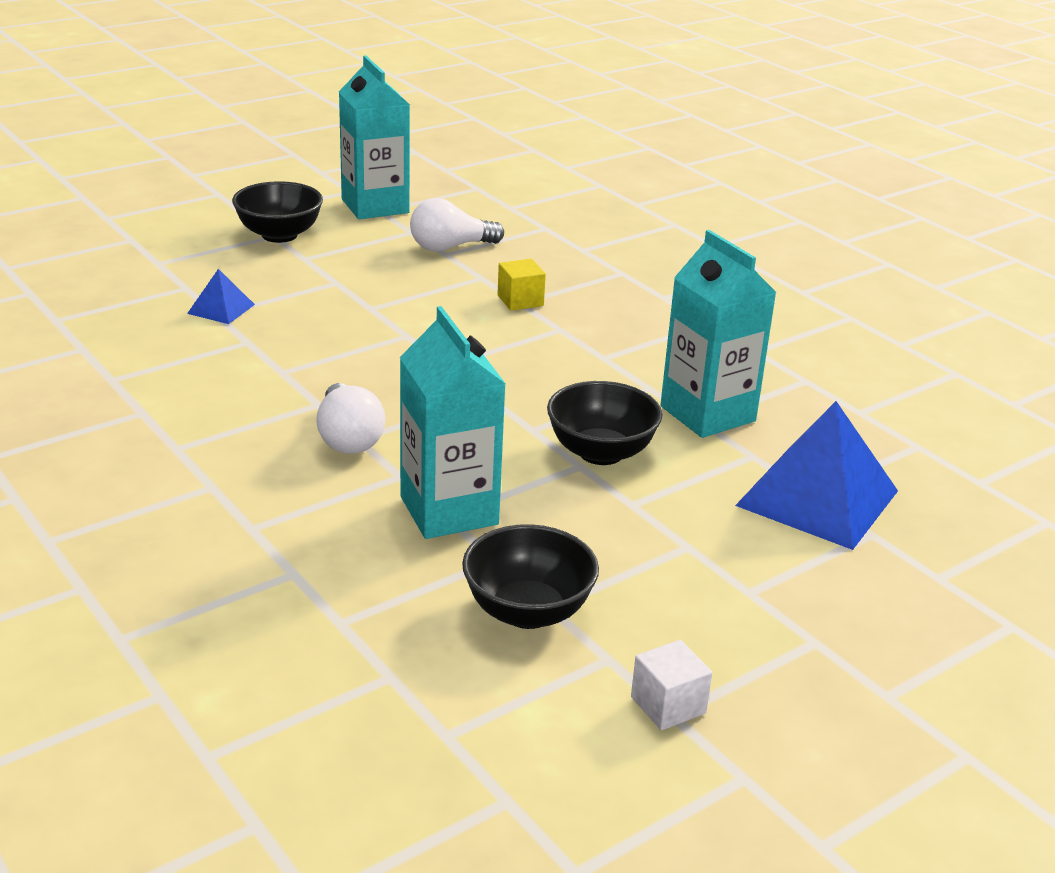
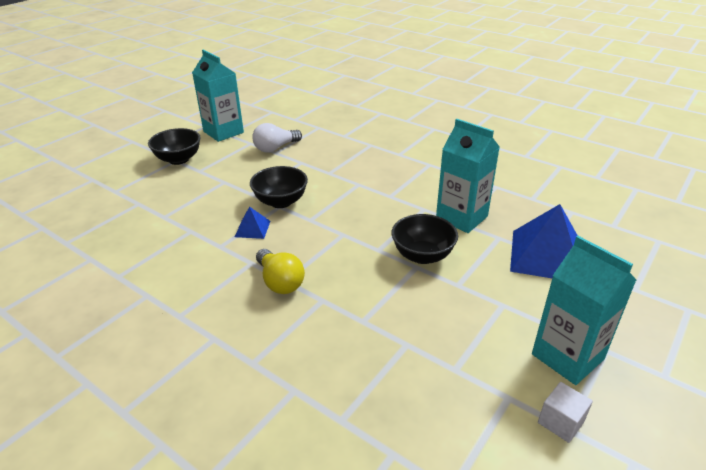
camera: 15 degrees left, 5 degrees up
blue pyramid [187,269,255,324] -> blue pyramid moved to [235,206,270,239]
white light bulb [316,383,386,454] -> yellow light bulb [256,249,305,294]
turquoise carton [400,306,506,539] -> turquoise carton moved to [532,236,636,385]
black bowl [462,524,599,629] -> black bowl moved to [250,166,308,208]
yellow cube [498,259,546,311] -> none

